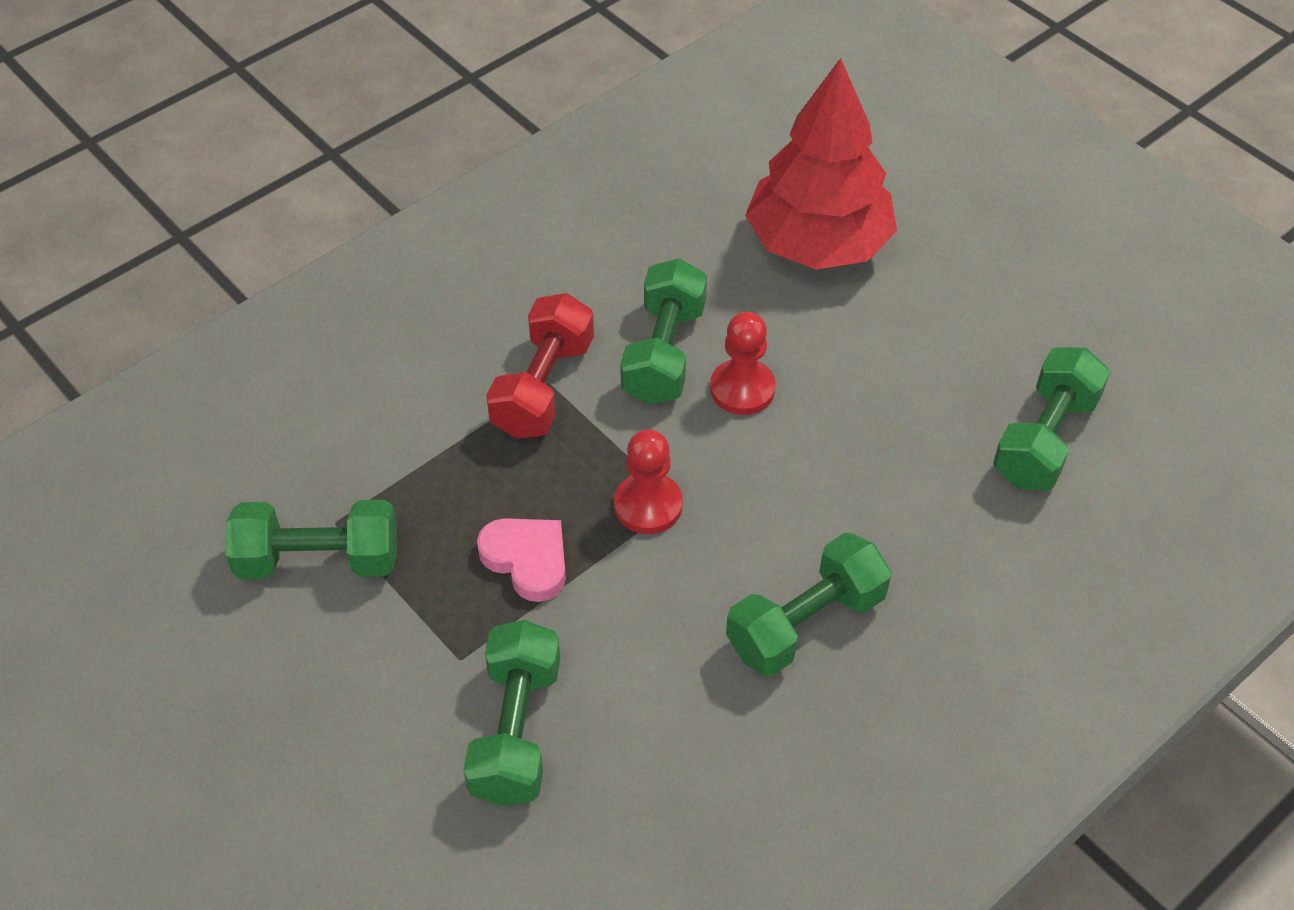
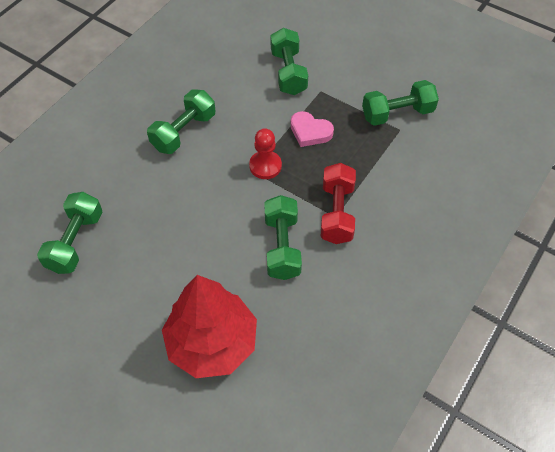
camera: 165 degrees right, 5 degrees up
red pawn [710,312,776,415] -> none

